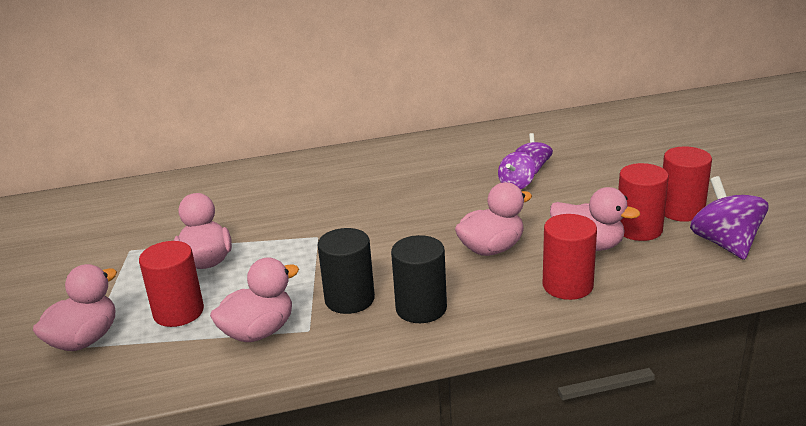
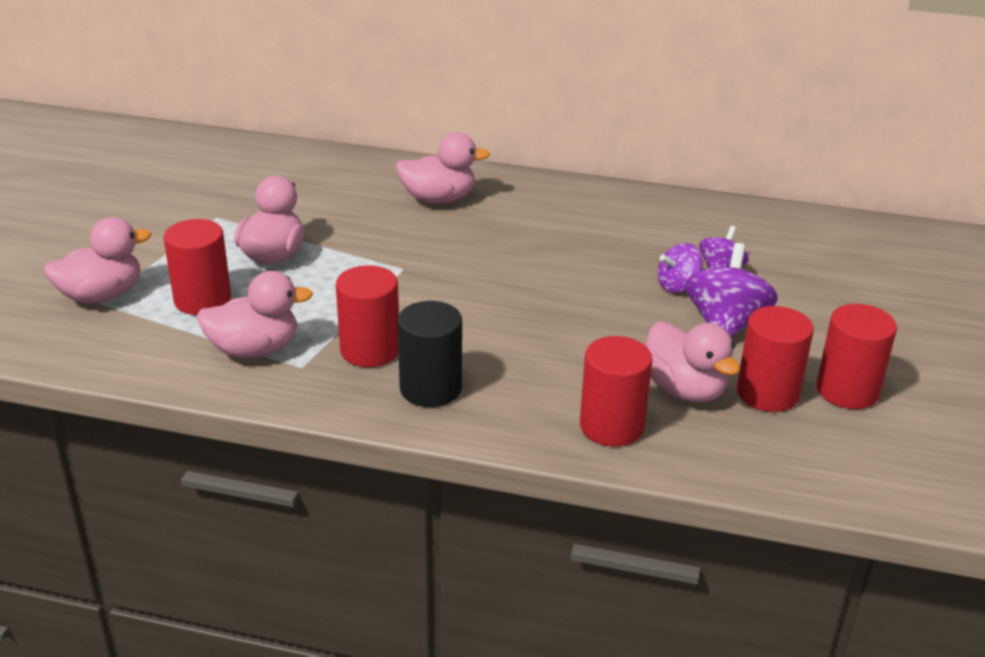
camera: 25 degrees right, 5 degrees up
black cylinder [318,228,375,314] -> red cylinder [336,265,399,367]
pink duck [455,182,532,256] -> pink duck moved to [395,132,490,204]
purple spinning top [690,176,768,260] -> purple spinning top moved to [685,243,778,338]

